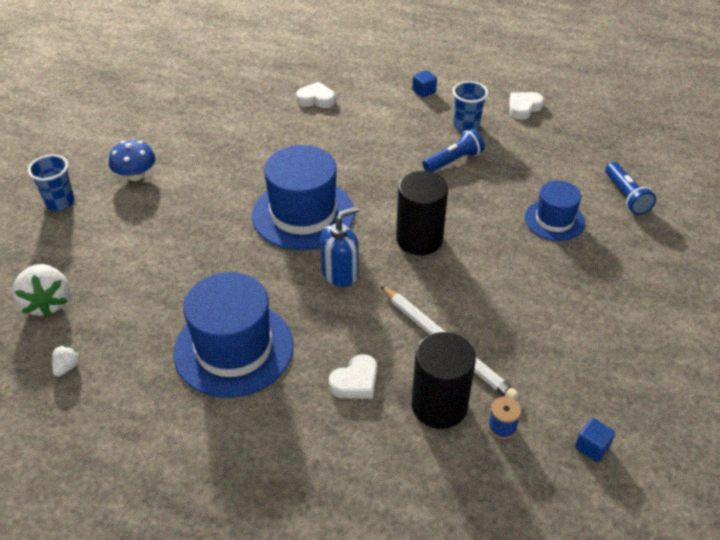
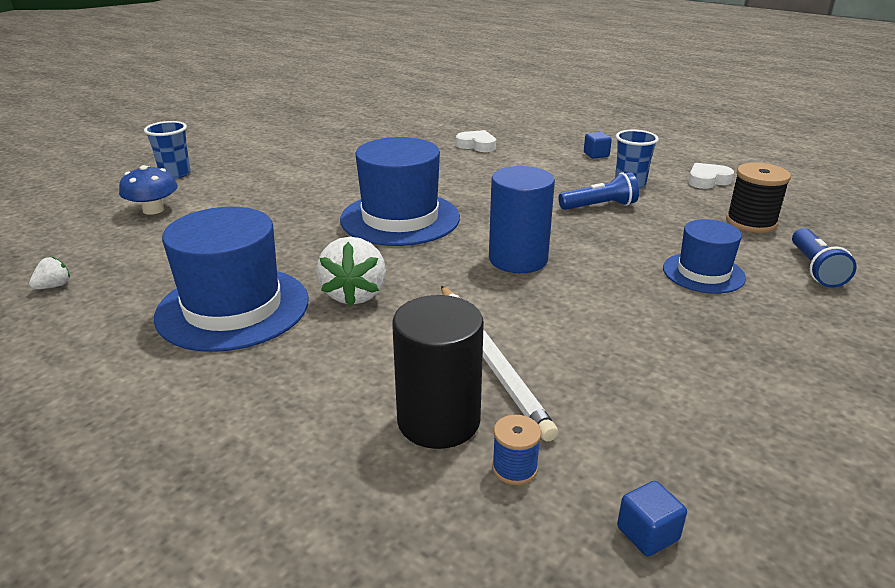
camera: 20 degrees right, 15 degrees down
white strawberry [12,264,70,317] -> white strawberry moved to [316,237,386,306]
blue mushroom [109,140,155,181] -> blue mushroom moved to [119,165,178,215]
blue soap dispenser [320,206,359,287] -> none
white heart [329,354,377,398] -> none
black cylinder [396,171,448,255] -> blue cylinder [489,166,555,273]
none -> black spool [726,163,791,233]

